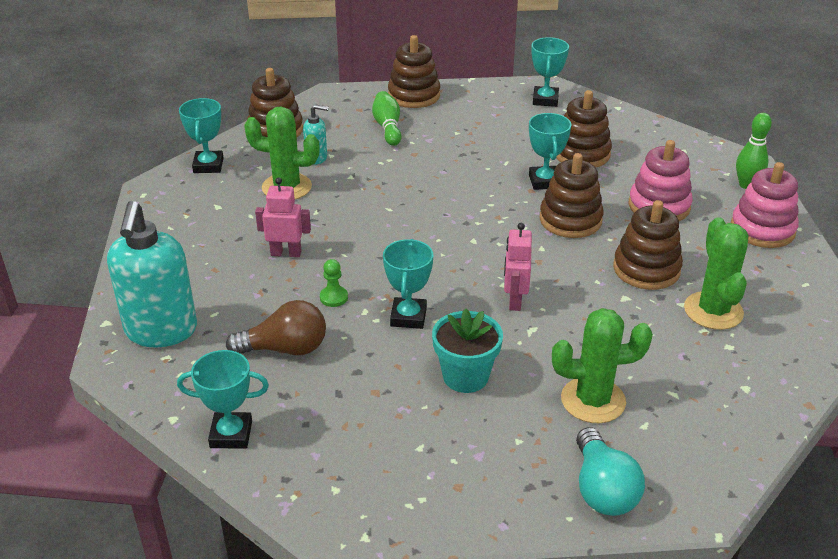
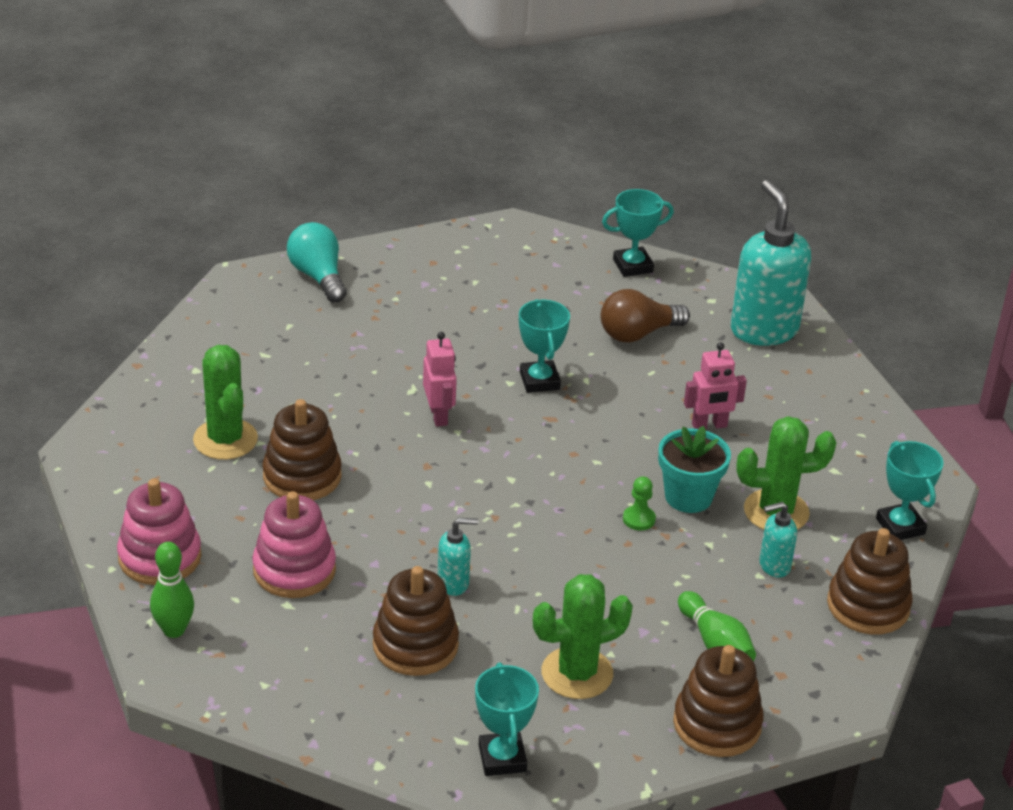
camera: 160 degrees right, 0 degrees up
green pawn [320,259,348,307] -> green pawn moved to [623,476,656,531]
turquoise flower pot [432,309,503,393] -> turquoise flower pot moved to [658,426,731,513]
turquoise trophy [529,113,571,190] -> turquoise soap dispenser [438,518,478,596]
brown stacking toy [539,153,604,238] -> none
green cactus [552,308,653,423] -> green cactus moved to [533,574,633,699]

